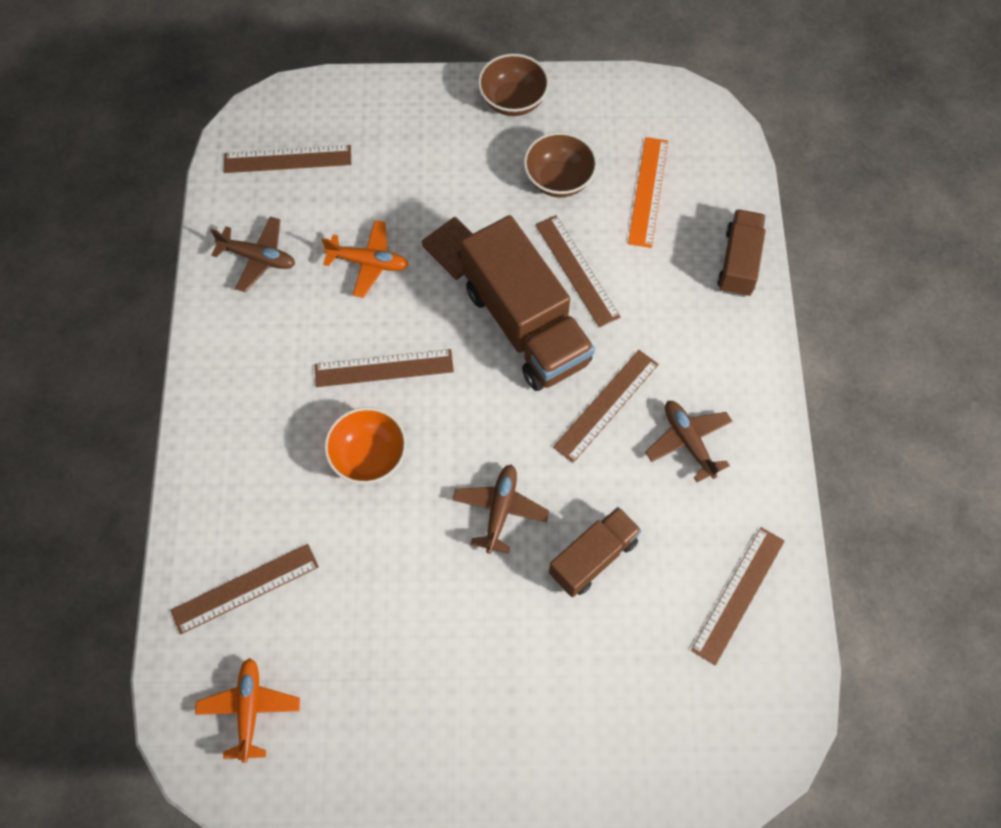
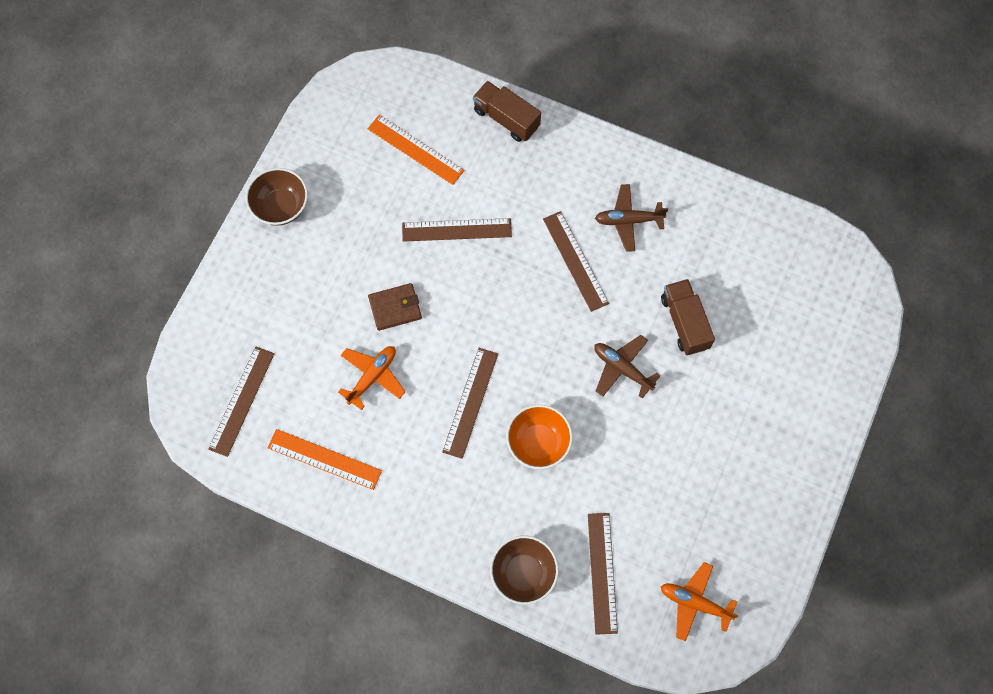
camera: 65 degrees left, 5 degrees up
brown plane [211,216,295,292] -> orange ruler [268,429,382,490]
brown truck [461,215,595,391] -> none
brown bowl [524,132,597,197] -> brown bowl moved to [490,536,559,605]
brown ruler [691,527,785,666] -> none

